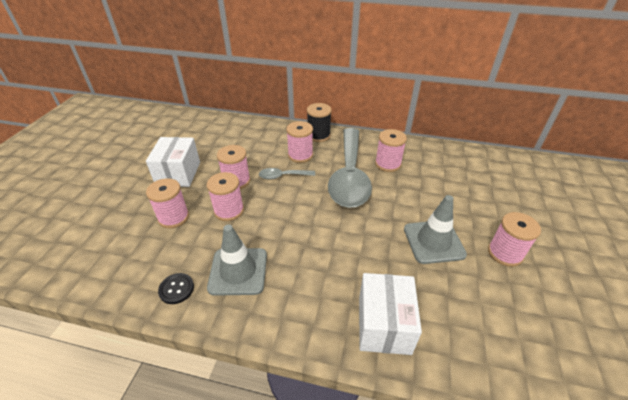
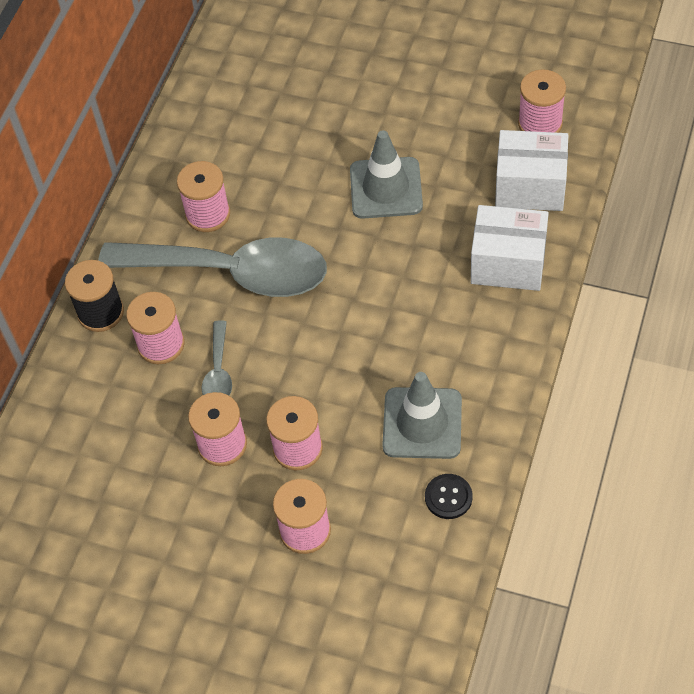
camera: 80 degrees left, 15 degrees up
white box [146,137,200,187] -> white box moved to [495,130,568,211]
pink spool [488,212,541,267] -> pink spool moved to [518,69,566,133]

